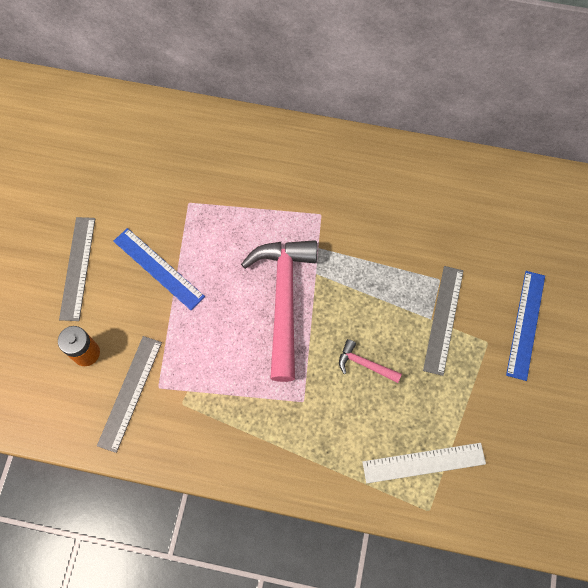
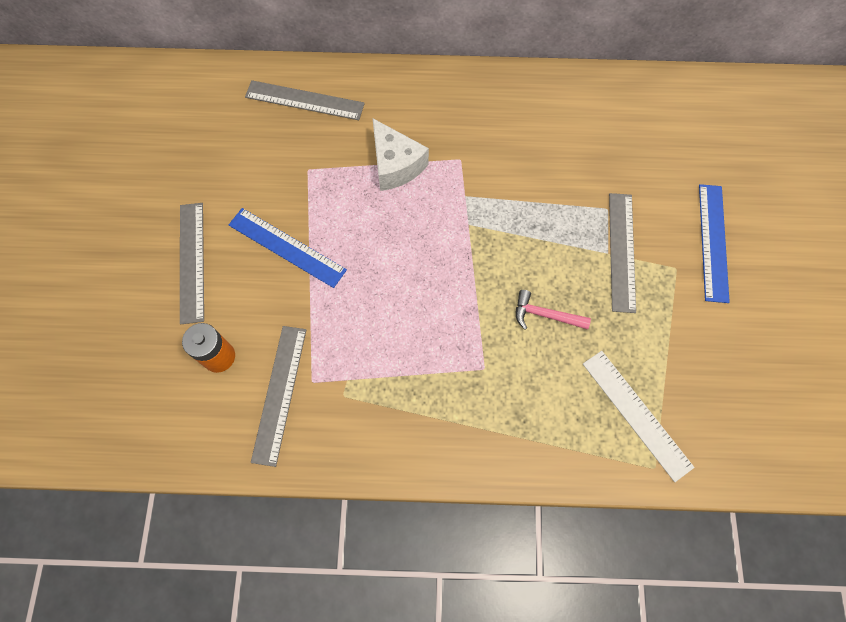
camera: 10 degrees left, 0 degrees up
pink hammer [241,240,317,382] -> none
white ruler [362,443,486,483] -> white ruler turned 75 degrees clockwise [583,351,695,482]
none -> grey ruler [245,80,365,120]
none -> white cheese [373,119,429,191]

